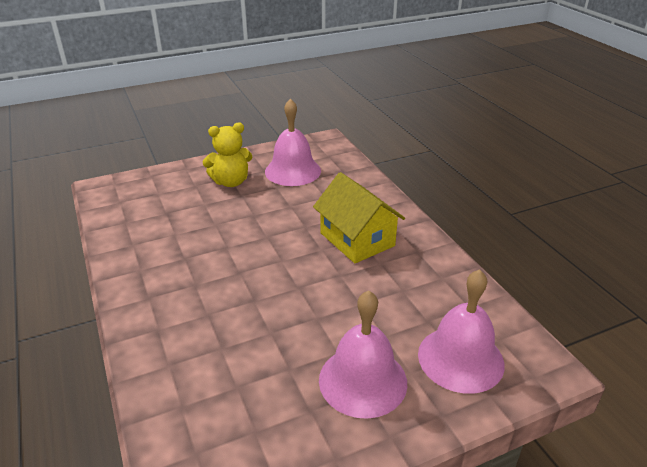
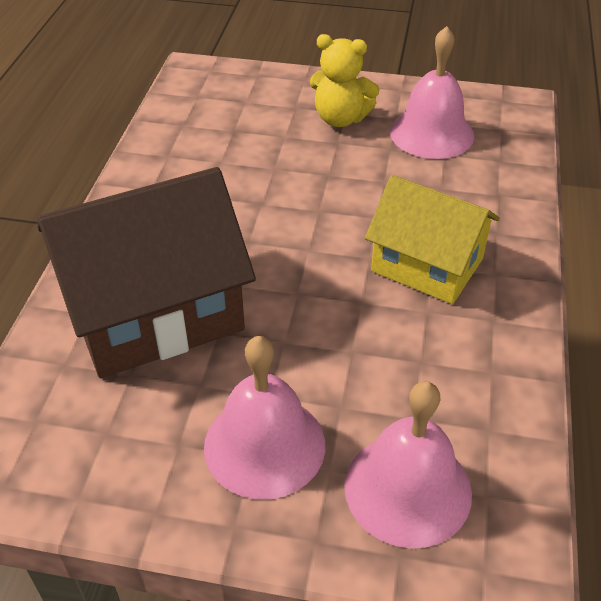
camera: 35 degrees right, 10 degrees up
yellow house [313,172,405,263] -> yellow house turned 60 degrees counterclockwise [365,175,500,304]
none -> brown house [37,167,256,378]

